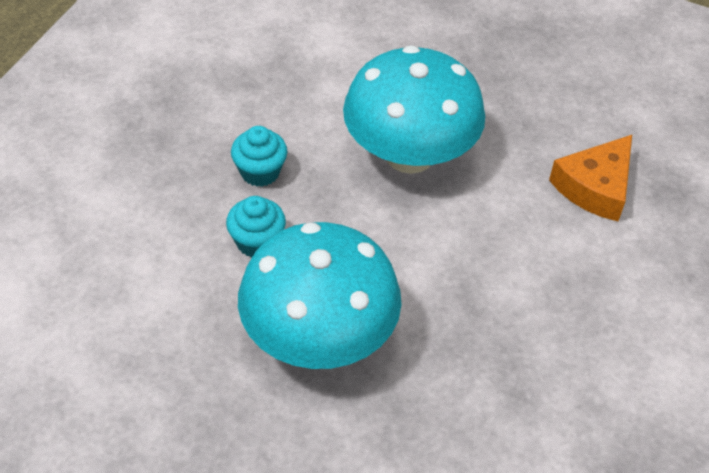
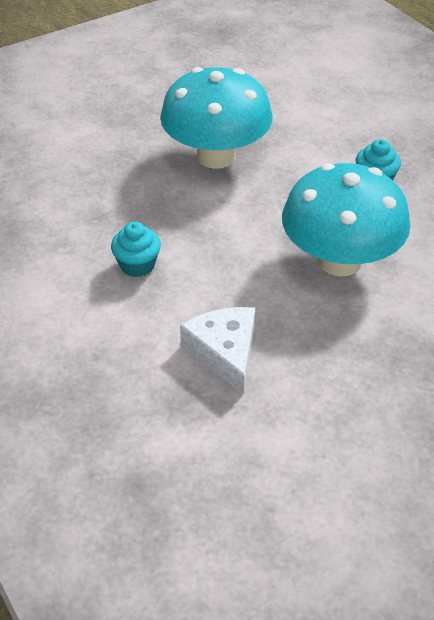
camera: 125 degrees right, 5 degrees down
turquoise cupcake [226,196,286,258] -> turquoise cupcake moved to [111,222,161,277]
orange cheese [549,135,632,221] -> white cheese [180,307,255,395]

